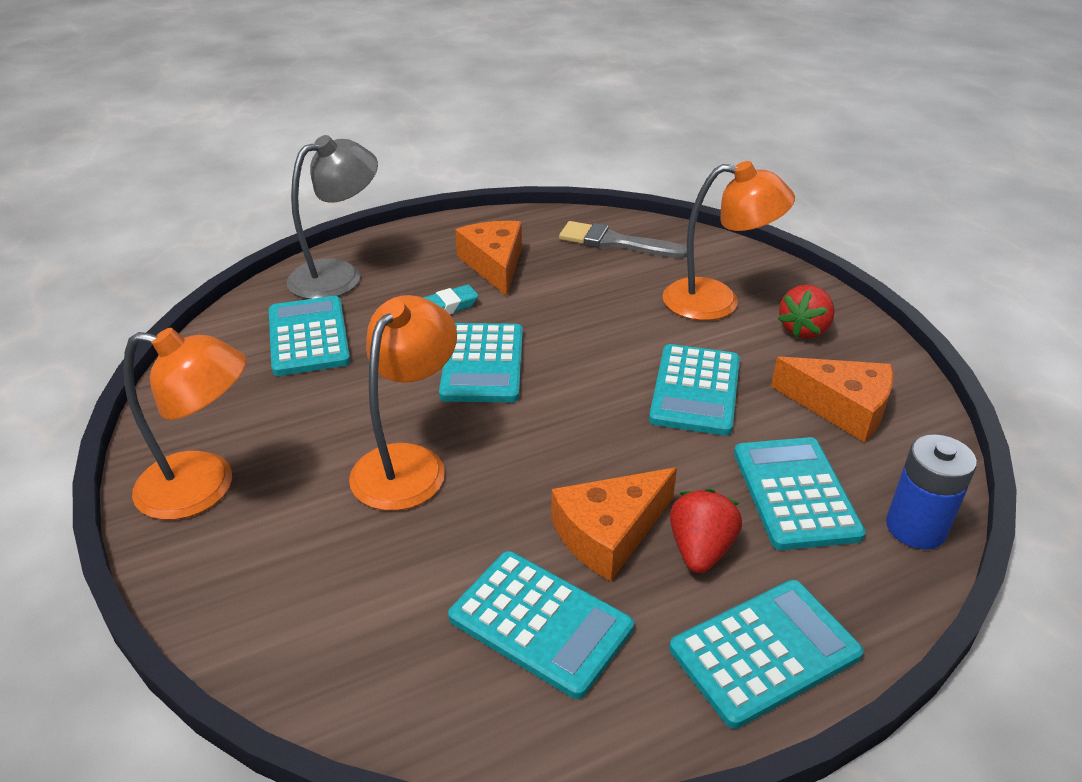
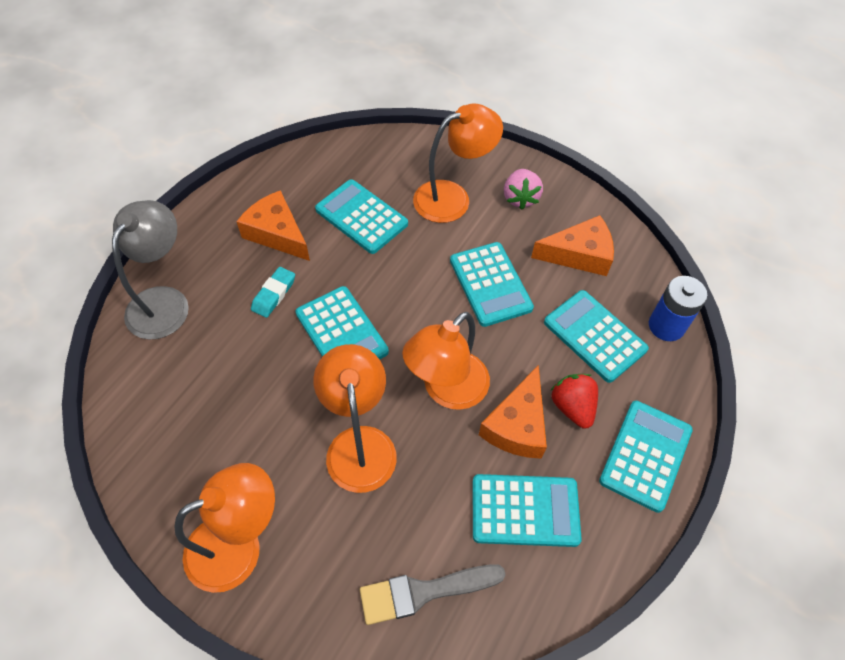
camera: 35 degrees left, 20 degrees up
turquoise calculator [269,296,350,376] -> turquoise calculator moved to [315,179,408,254]
grey brush [559,221,687,258] -> grey brush moved to [360,564,506,625]
red strawberry [778,285,835,339] -> pink strawberry [504,169,543,210]
none -> orange lamp [402,312,490,410]

